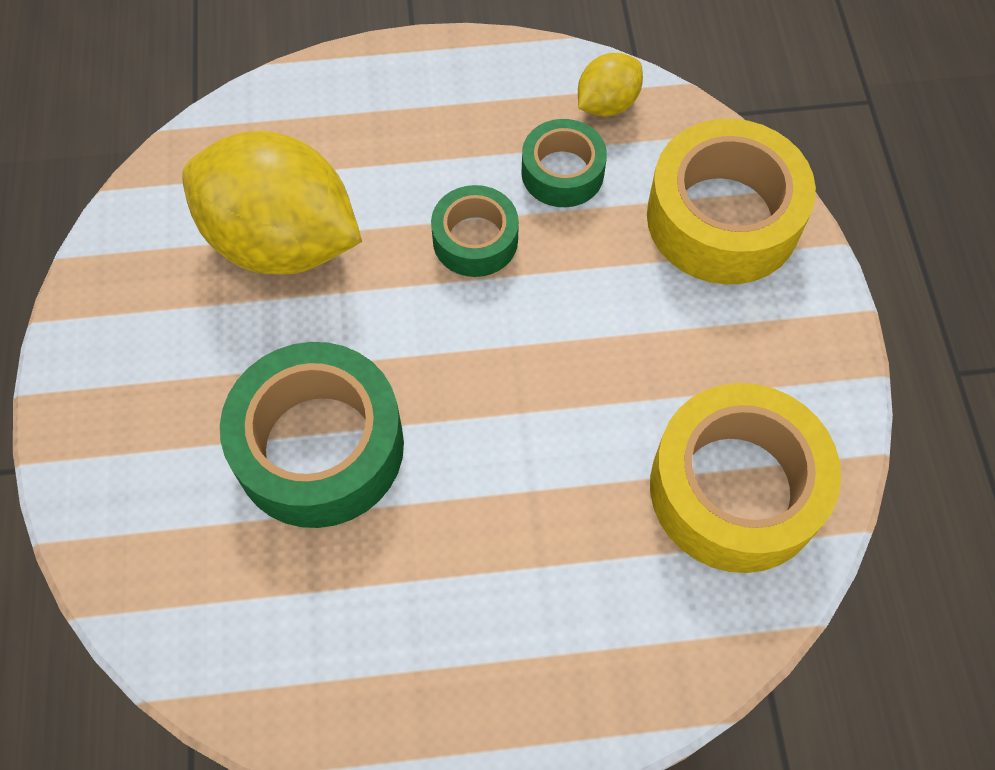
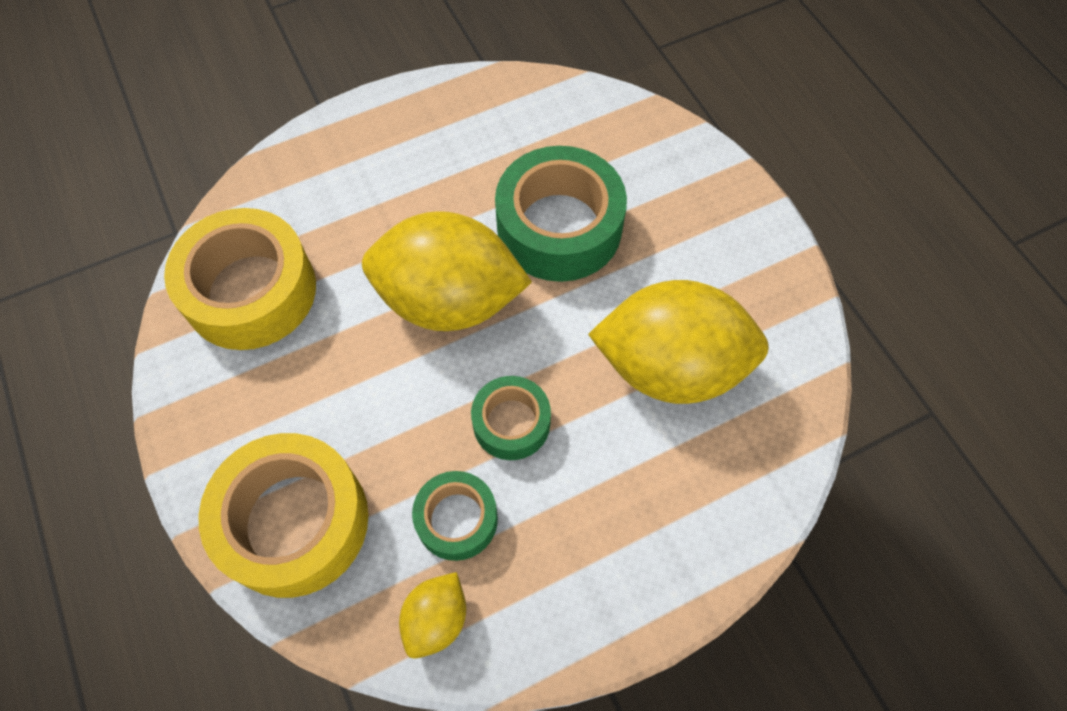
camera: 160 degrees right, 0 degrees up
none -> yellow lemon [362,211,532,331]

